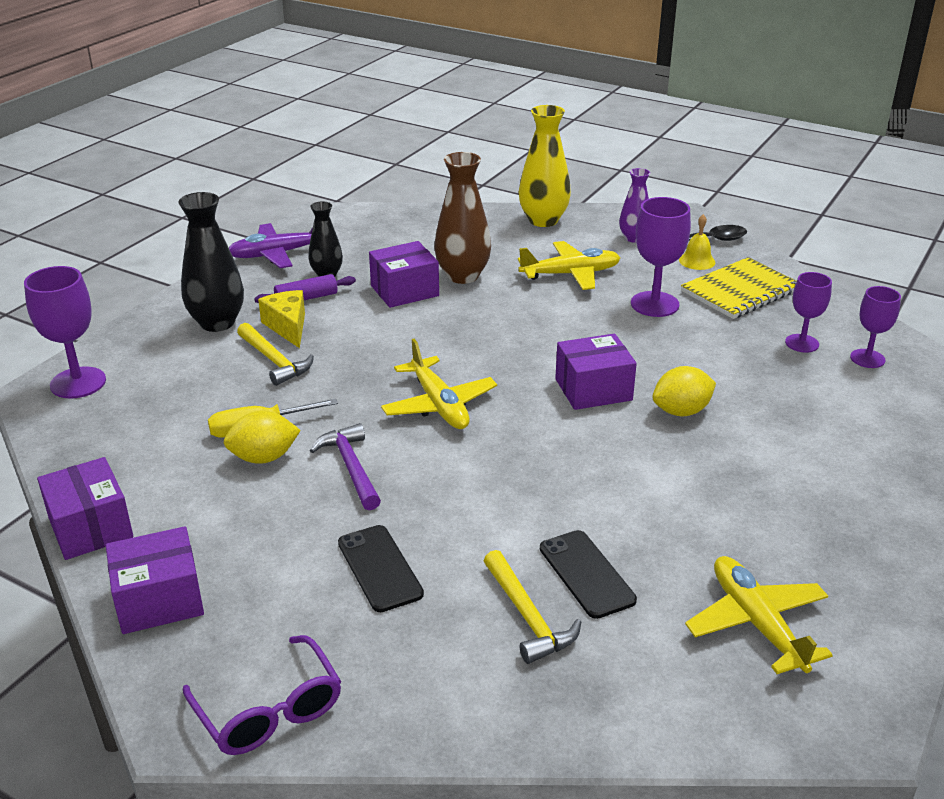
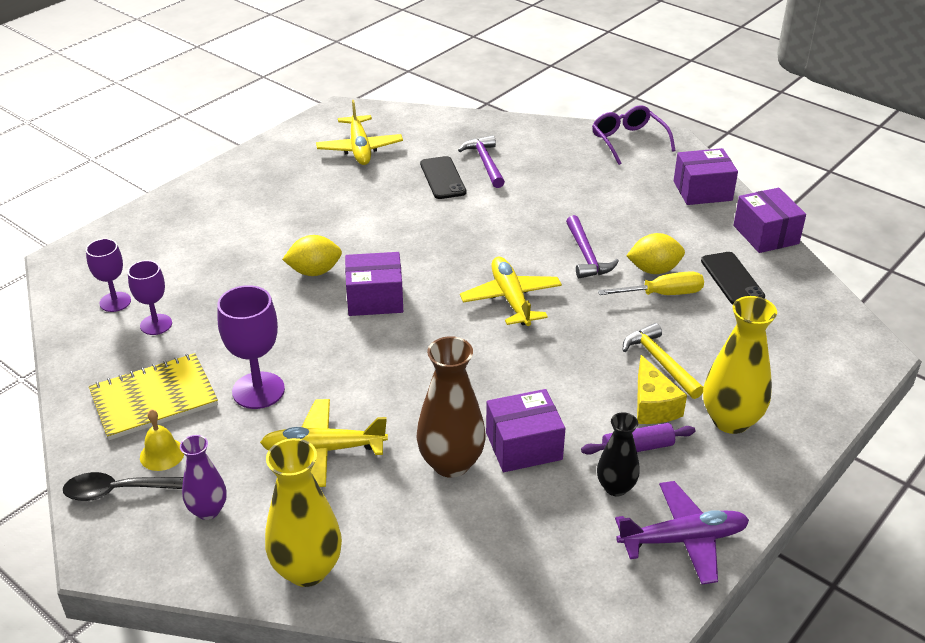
camera: 170 degrees left, 5 degrees up
purple goblet [24,266,106,399] -> none
black vase [178,192,244,332] -> yellow vase [703,296,777,434]
black phone [338,525,424,612] -> black phone moved to [701,252,765,304]
yellow hammer [484,550,581,664] -> purple hammer [458,135,505,188]

